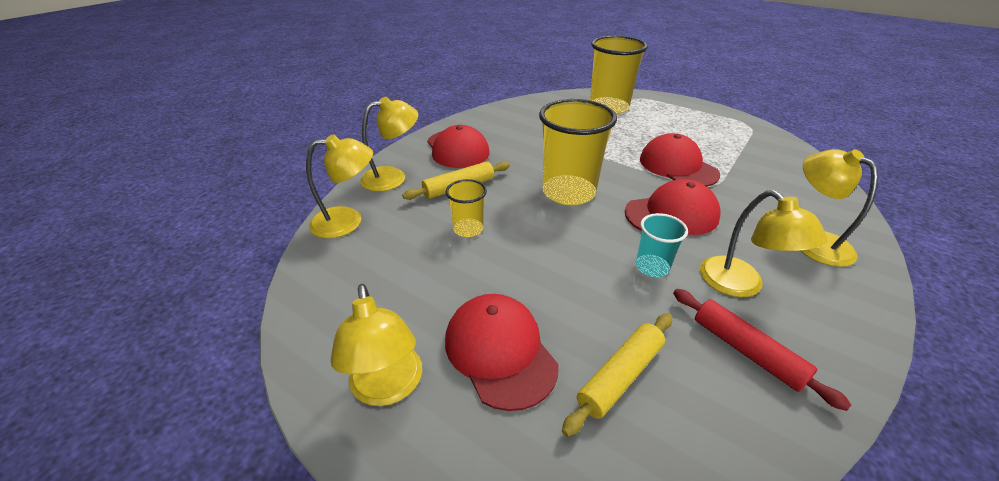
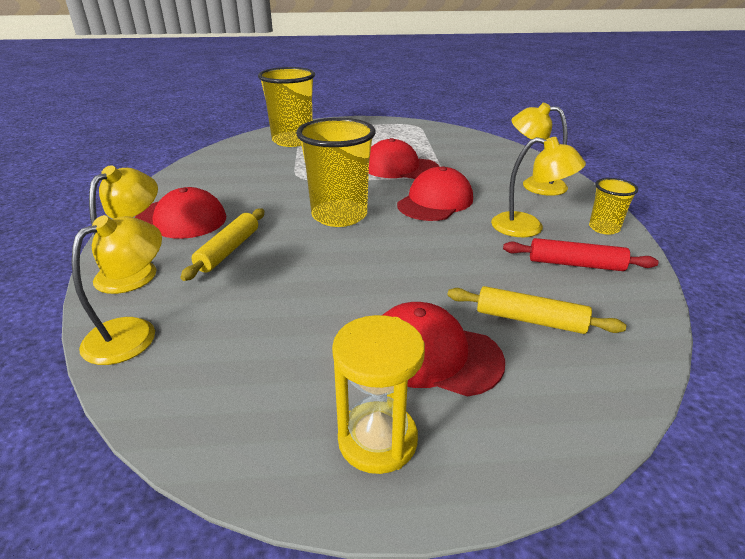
camera: 40 degrees left, 5 degrees down
yellow lamp [331,284,422,406] -> yellow hourglass [332,315,425,474]
yellow cup [446,179,487,237] -> yellow cup moved to [589,178,638,235]
yellow rolling pin [562,313,672,437] -> yellow rolling pin turned 75 degrees counterclockwise [447,286,626,334]
turquoise cup [636,213,688,277] -> none

